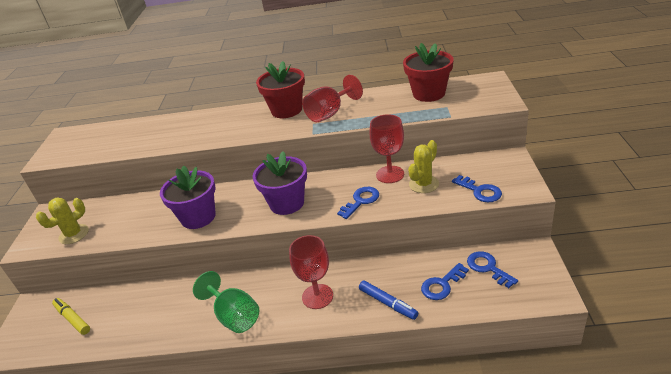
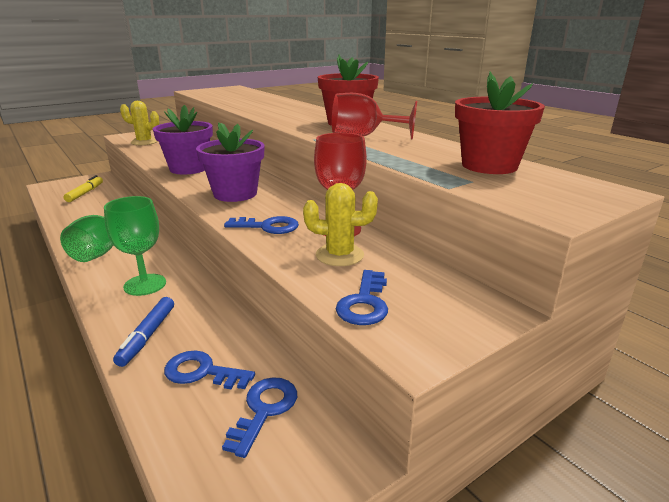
camera: 50 degrees right, 10 degrees down
red goblet [289,235,333,309] -> green goblet [104,196,166,296]

